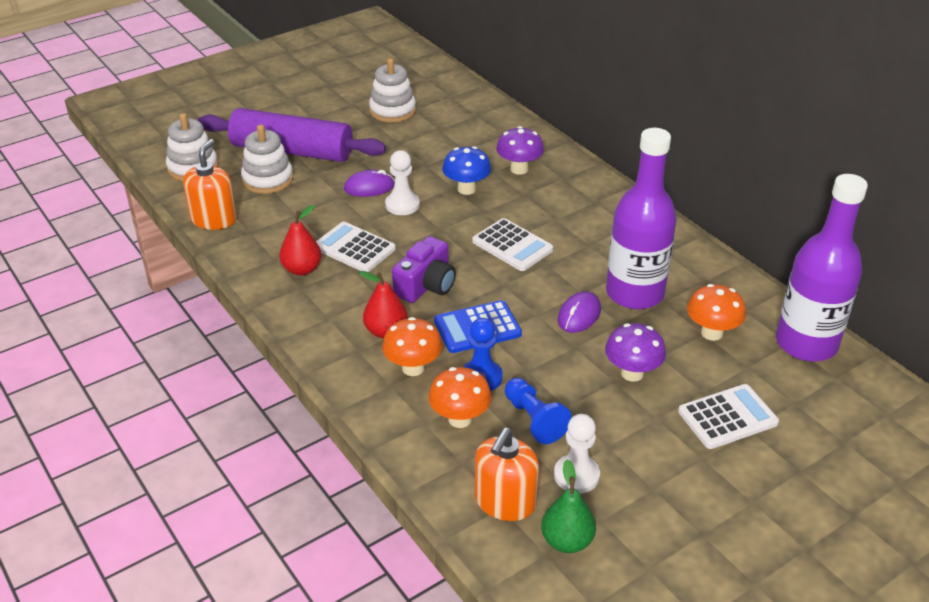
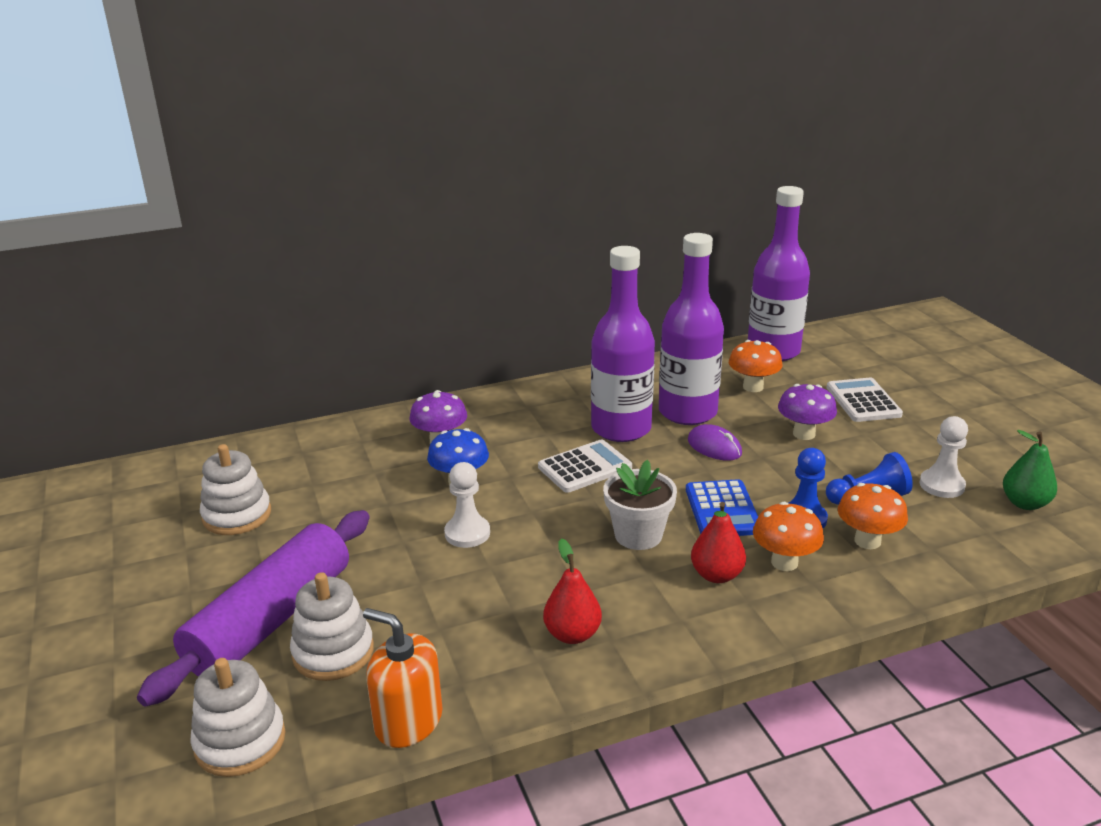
camera: 75 degrees left, 10 degrees down
white calculator [316,222,396,272] -> none
purple mouse [344,170,395,197] -> none
purple camera [392,236,456,303] -> white flower pot [603,460,677,550]
orange soap dispenser [475,428,539,521] -> none
none -> purple bottle [591,246,655,442]

